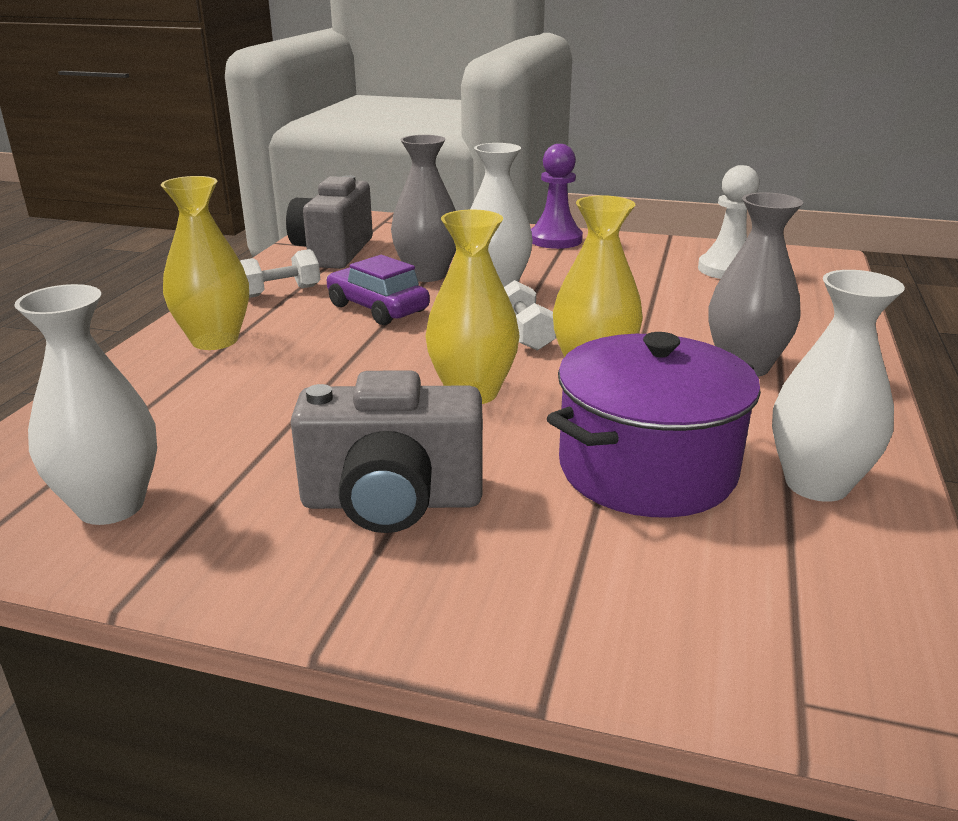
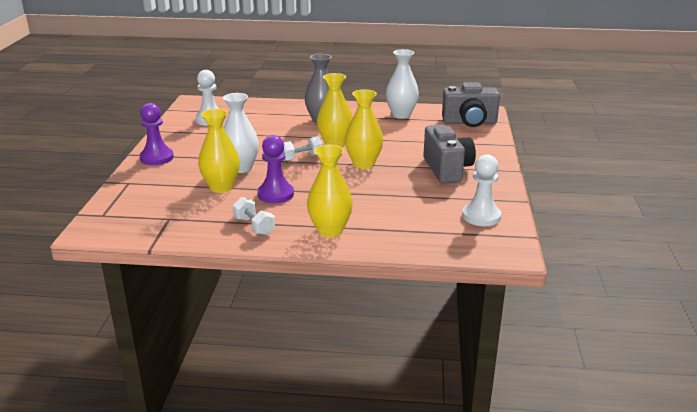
camera: 100 degrees left, 0 degrees up
white vase [14,284,157,525] -> white pawn [462,154,501,226]
grey camera [286,175,373,269] -> grey camera moved to [442,82,500,127]
purple car [326,255,430,325] -> purple pawn [258,135,294,203]
grey vase [391,135,456,282] -> yellow vase [198,109,240,193]
purple pot [547,332,761,518] -> none

